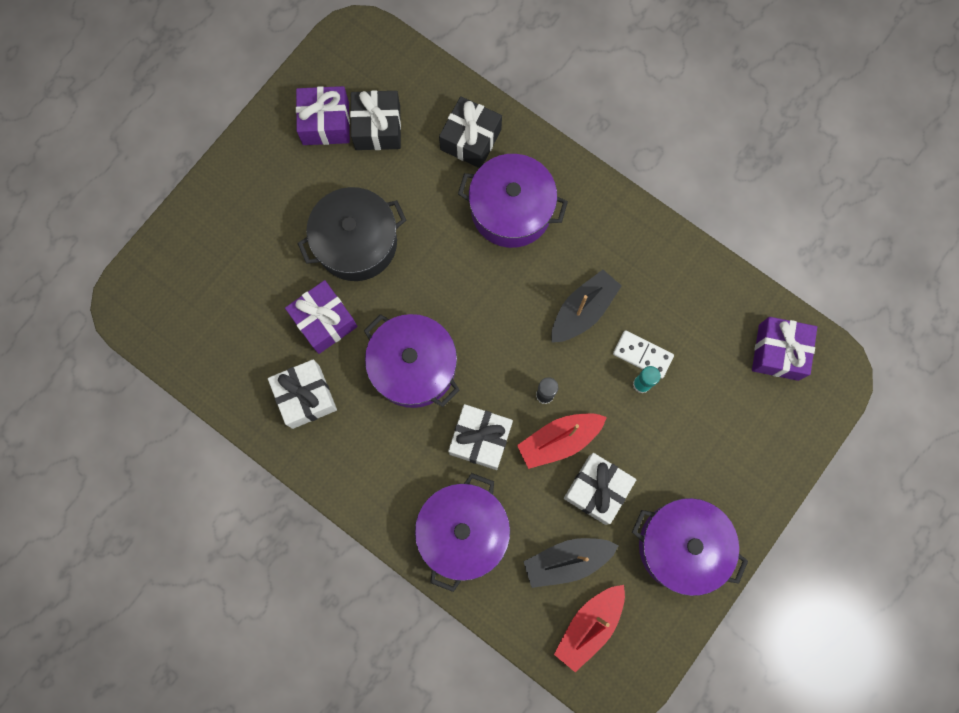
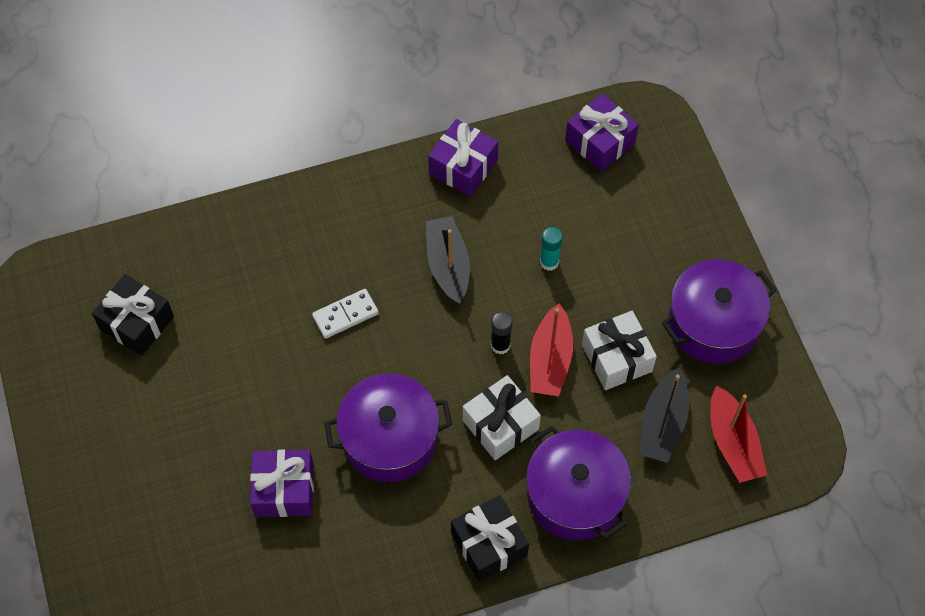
camera: 55 degrees left, 15 degrees down
white gift [268,359,337,429] -> none
purple gift [296,86,350,145] -> purple gift moved to [428,119,498,197]
black pot [297,187,406,281] -> none
black gift [439,96,502,168] -> black gift moved to [451,495,529,582]
purple pot [458,154,568,248] -> none
white domino [613,330,674,379] -> white domino moved to [312,289,379,339]

